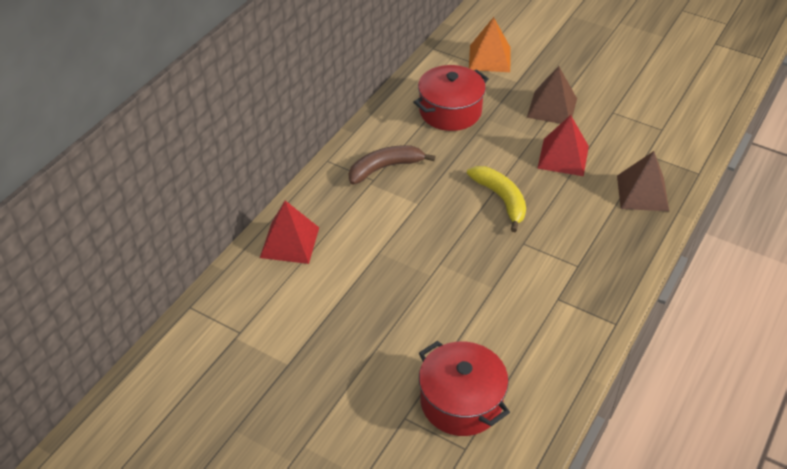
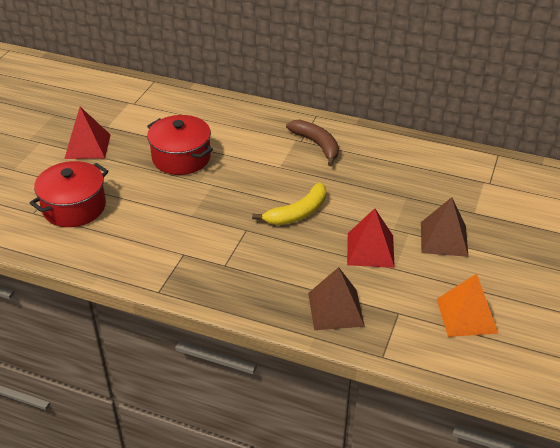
camera: 80 degrees right, 5 degrees down
red pyramid [260,201,319,264] -> red pyramid moved to [64,107,110,159]
red pot [413,65,489,131] -> red pot moved to [147,115,213,175]
orange pyramid [469,17,511,72] -> orange pyramid moved to [437,273,499,337]

